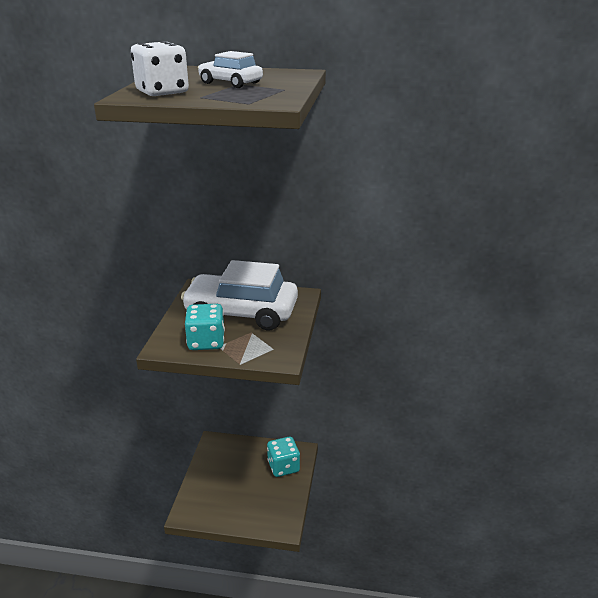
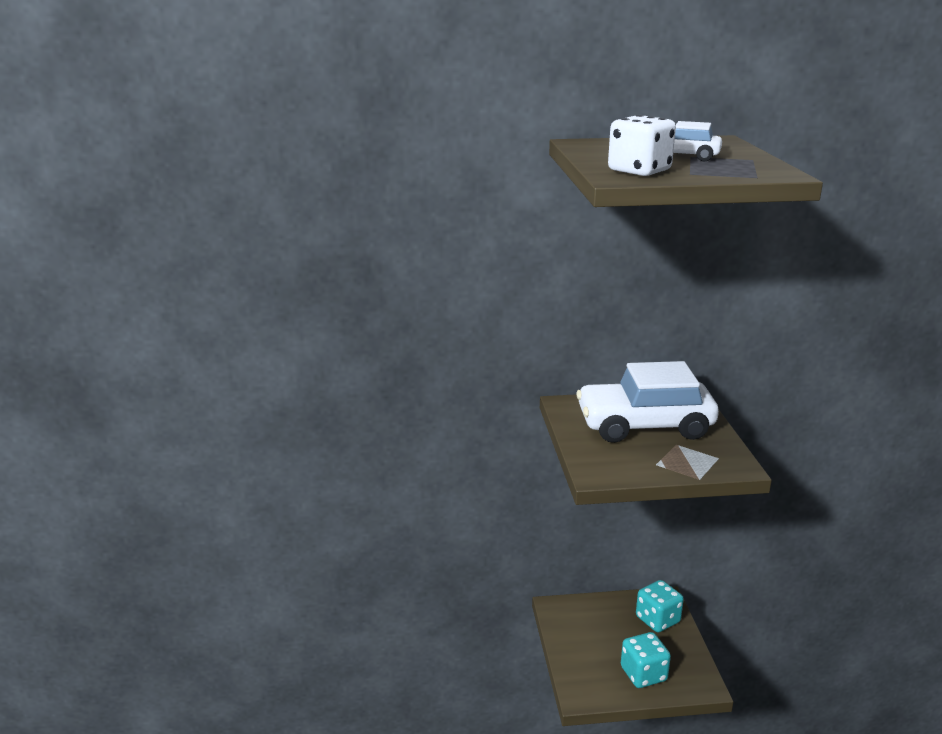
camera: 15 degrees left, 5 degrees down
turquoise dice [185,304,225,350] -> turquoise dice moved to [621,632,671,688]

